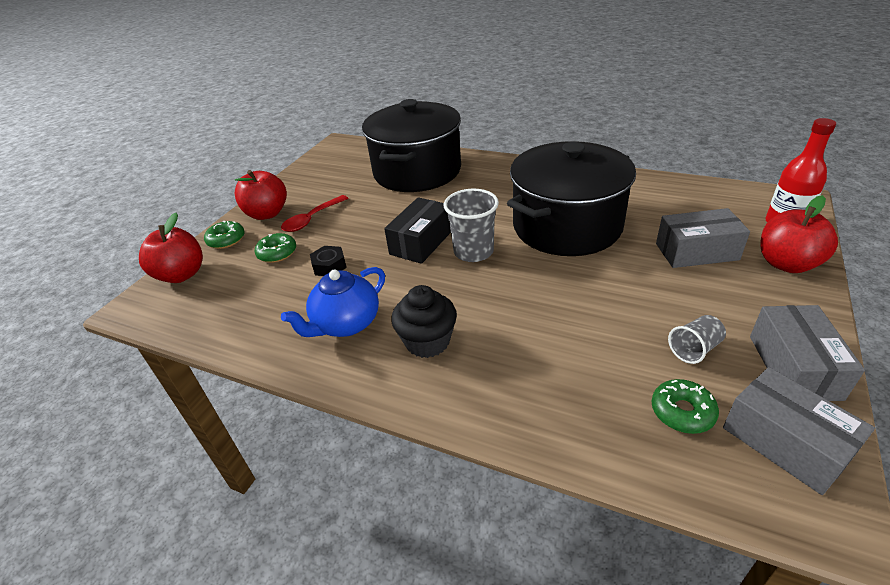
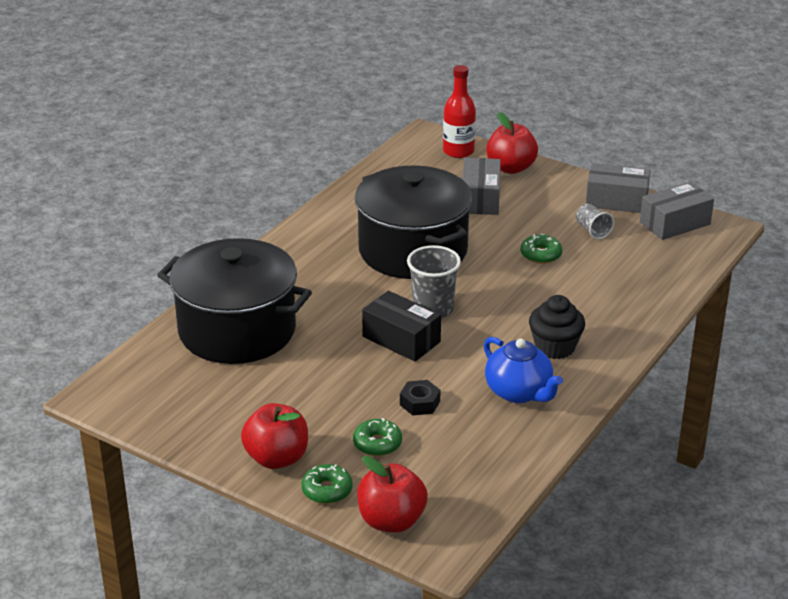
camera: 85 degrees left, 5 degrees down
red spoon [281,195,348,232] -> none
green donut [651,379,719,434] -> green donut moved to [521,234,562,264]

